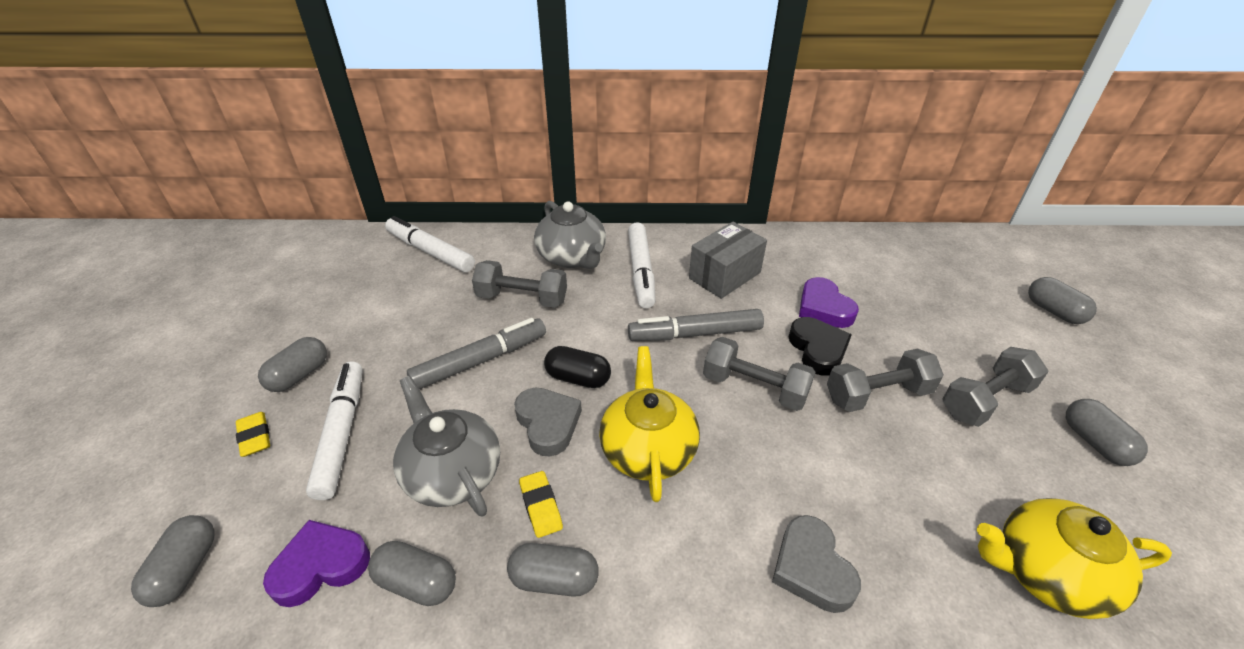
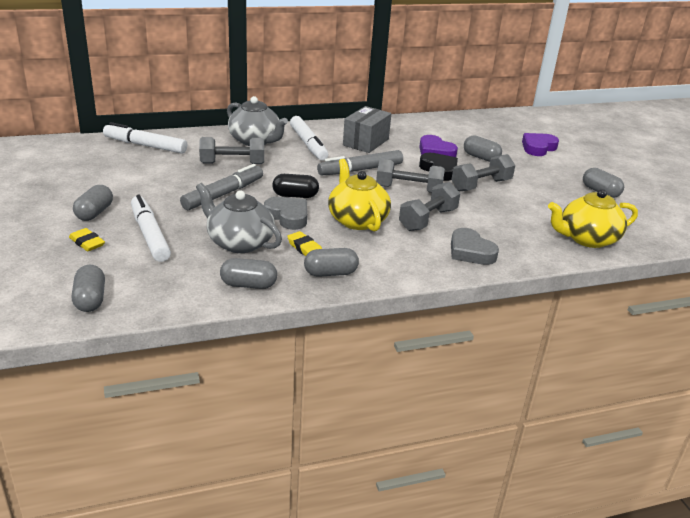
camera: 20 degrees left, 10 degrees down
purple heart [263,520,370,607] -> purple heart moved to [522,133,559,156]
grey dumbbell [943,347,1049,427] -> grey dumbbell moved to [399,182,460,231]
grey capsule [1028,277,1097,324] -> grey capsule moved to [464,135,502,162]

